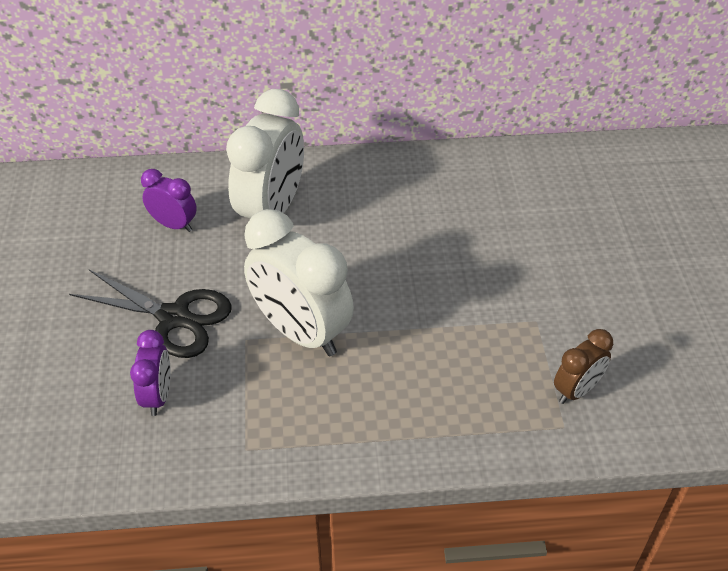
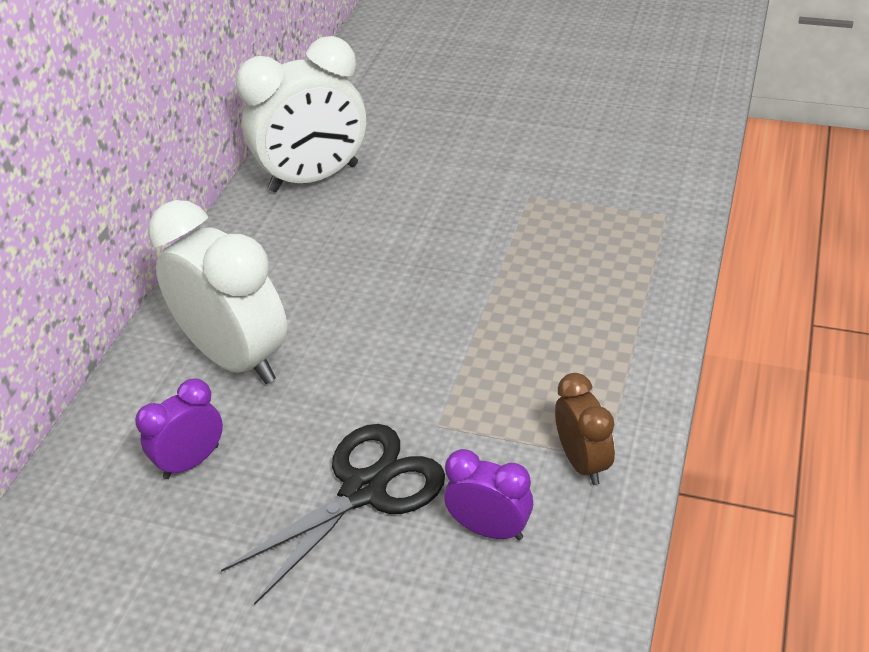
camera: 65 degrees left, 5 degrees down
white clock [244,209,354,356] -> white clock moved to [235,36,366,192]
brown clock [554,329,613,404] -> brown clock moved to [555,373,615,485]

